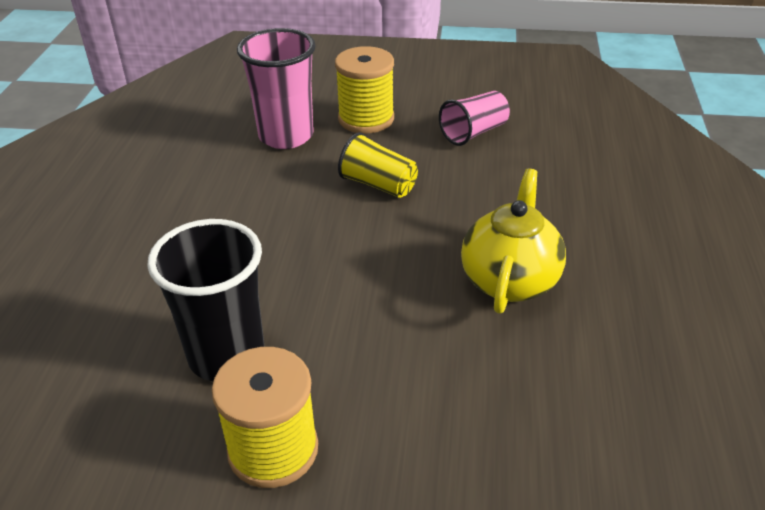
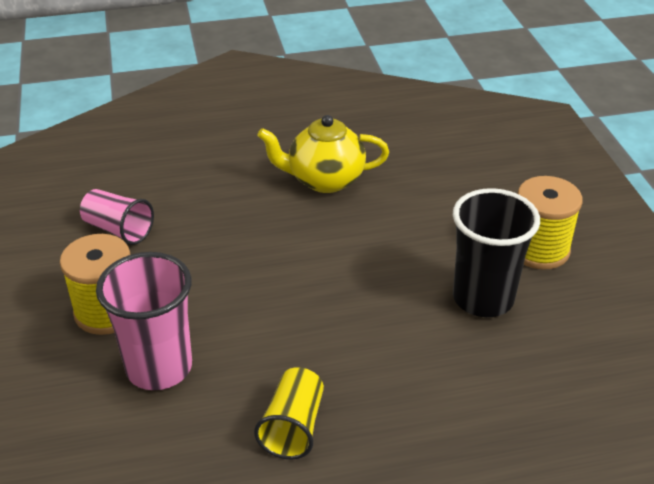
camera: 110 degrees left, 0 degrees up
yellow cup [338,132,418,198] -> yellow cup moved to [254,367,324,459]

